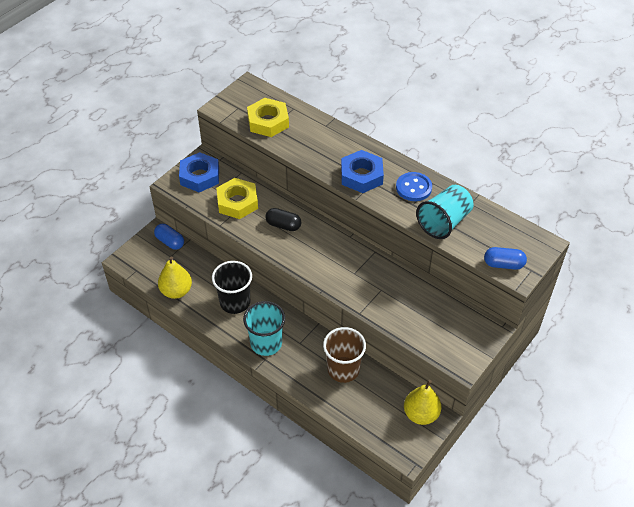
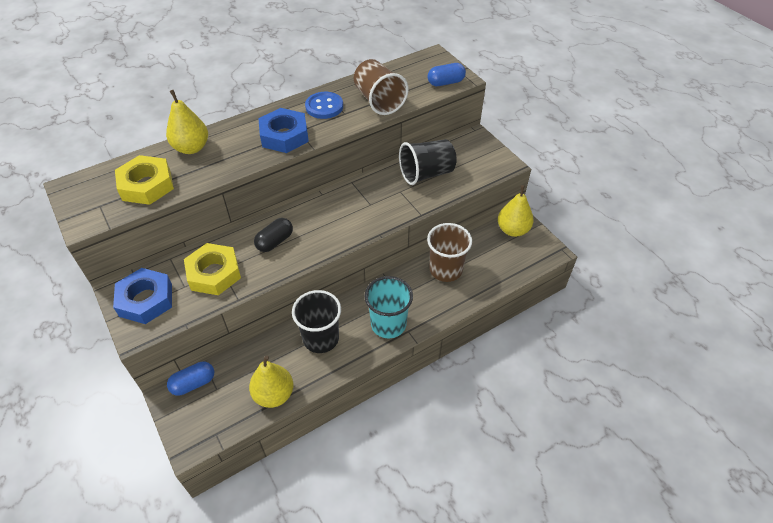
camera: 70 degrees left, 0 degrees up
turquoise cup [416,185,474,239] -> brown cup [354,59,408,115]
blue capsule [484,247,527,270] -> blue capsule turned 45 degrees clockwise [428,63,466,86]
none -> yellow pear [166,90,208,154]
none -> black cup [399,139,457,185]

